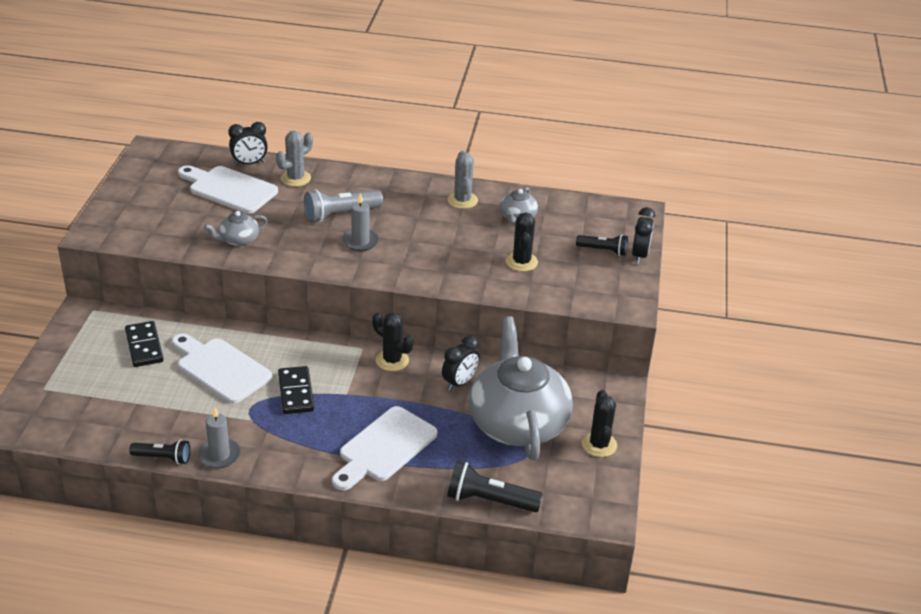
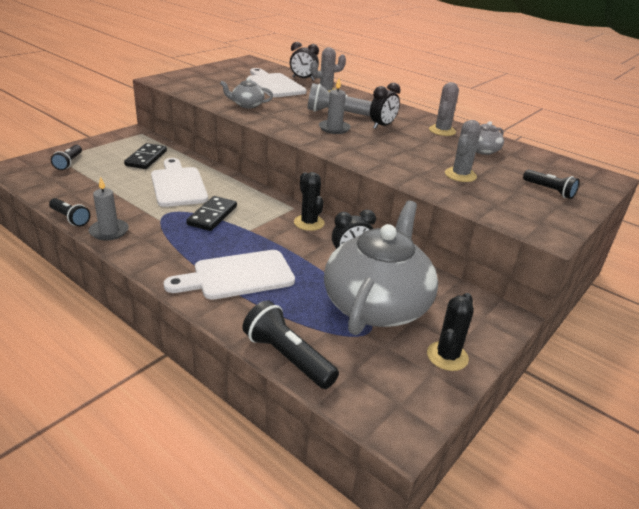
camera: 30 degrees right, 5 degrees down
black cactus [506,213,538,272] -> grey cactus [445,120,481,182]
black clock [632,207,655,264] -> black clock moved to [370,83,401,129]
none -> black flashlight [51,144,82,170]

